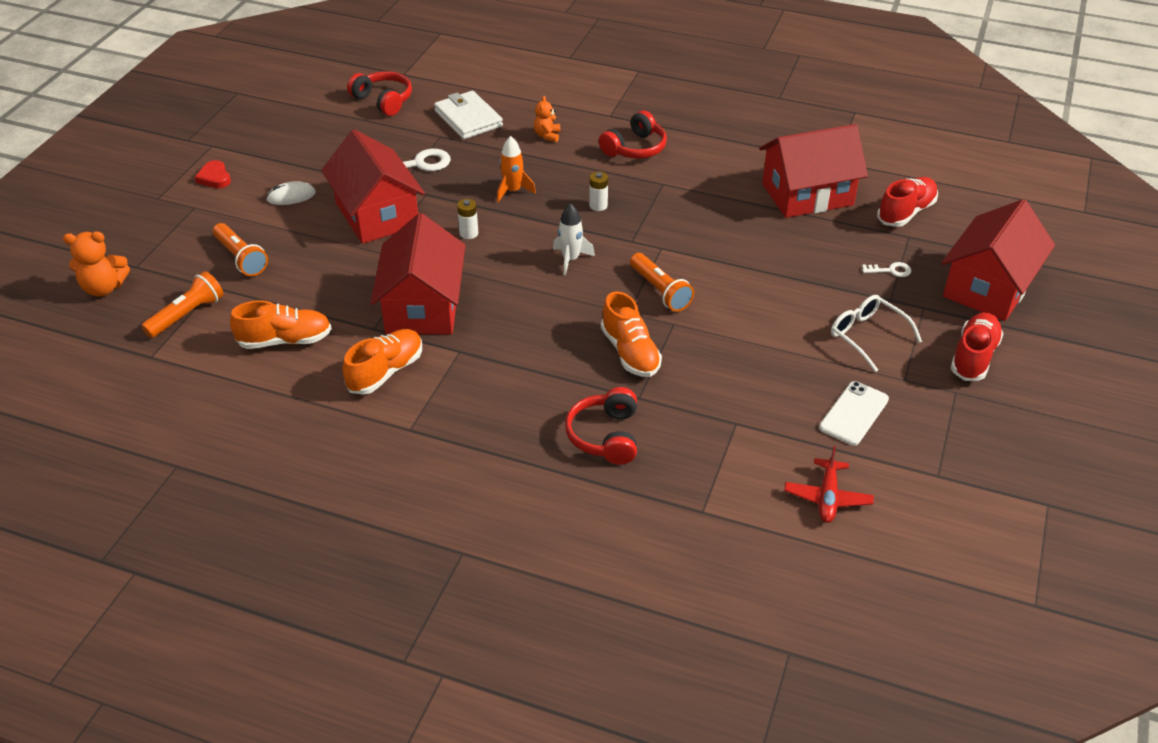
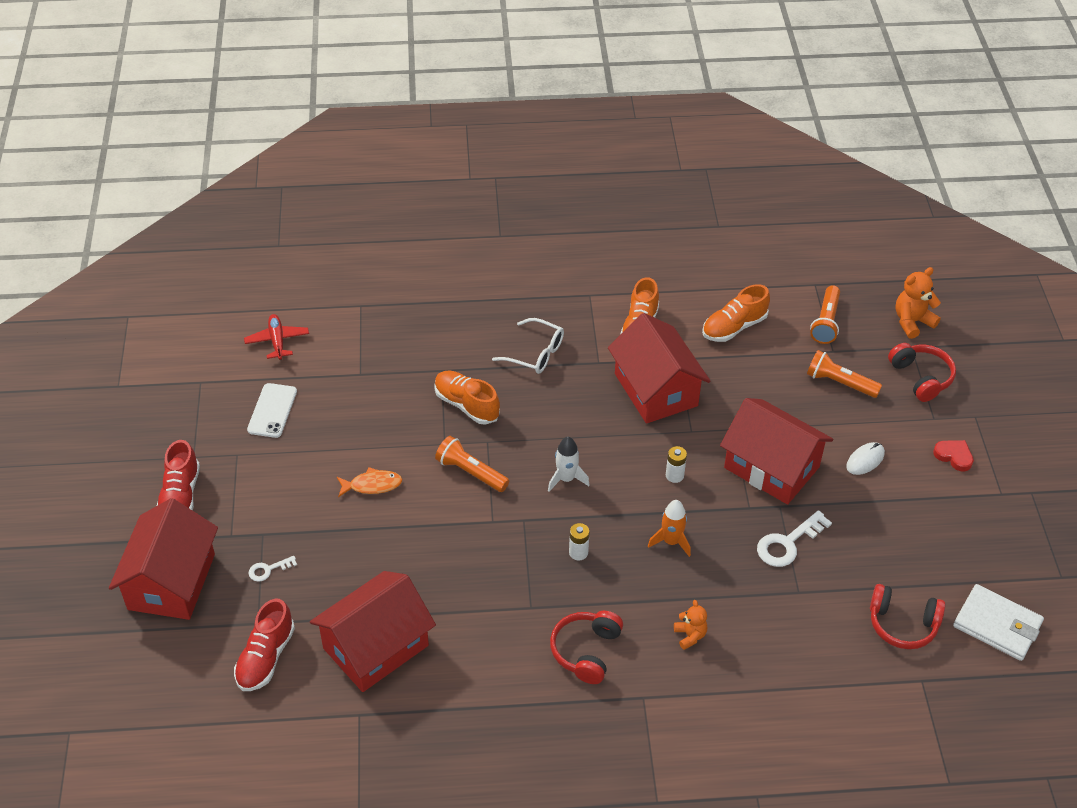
camera: 155 degrees right, 5 degrees up
white wallet [434,91,503,139] -> white wallet moved to [953,584,1044,661]
red headphones [565,387,637,465] -> red headphones moved to [888,343,956,402]
white glasses [831,295,922,372] -> white glasses moved to [492,318,564,374]
none -> orange fish [337,467,402,497]

